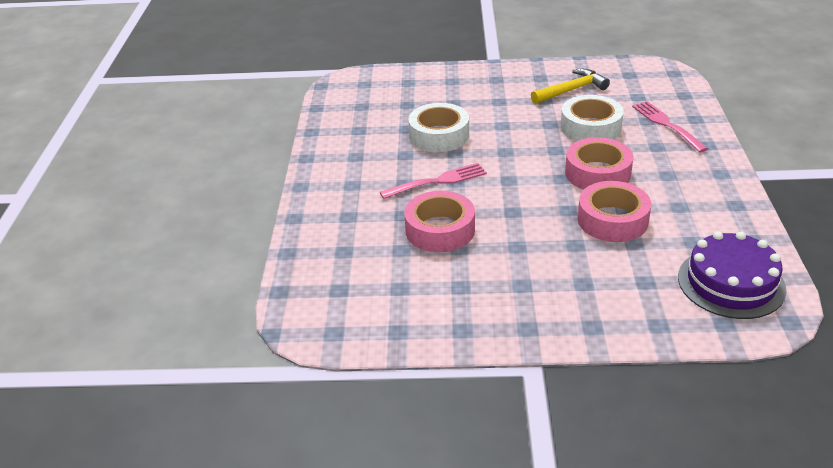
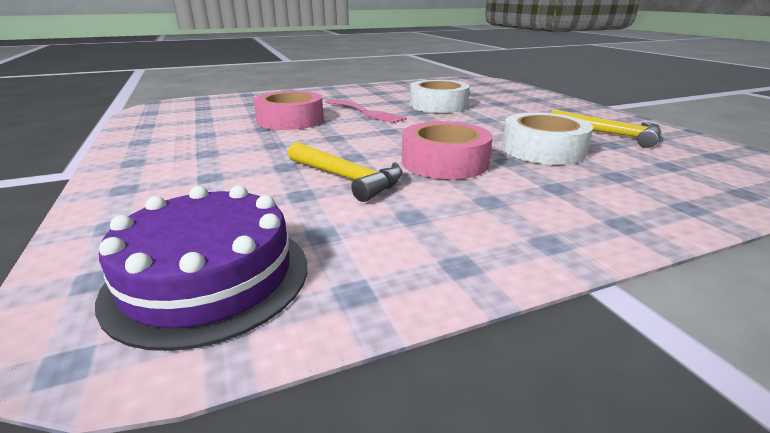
camera: 65 degrees right, 10 degrees down
pink tape [577,181,651,242] -> yellow hammer [288,142,403,202]
pink fork [632,101,708,153] -> none

